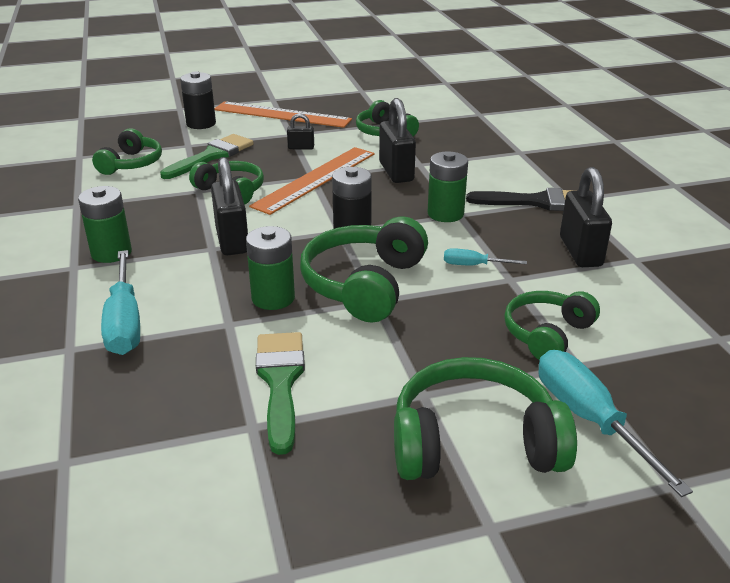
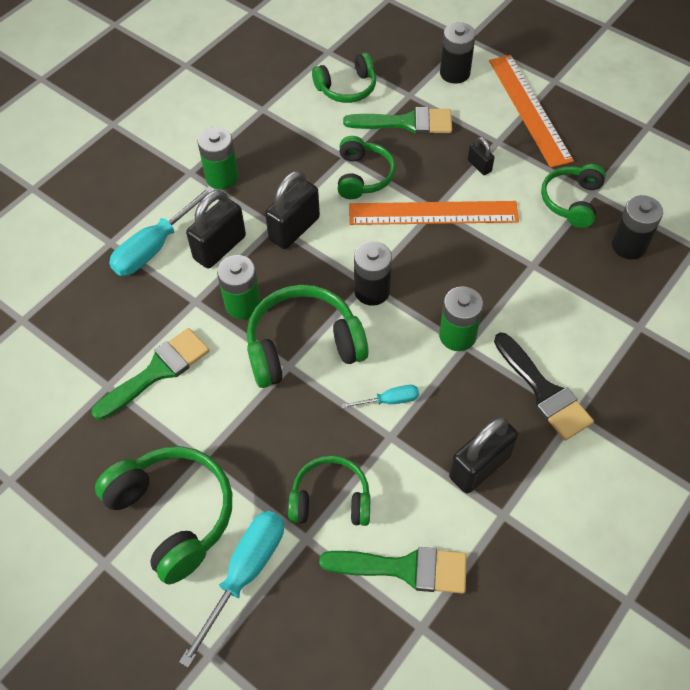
camera: 55 degrees right, 25 degrees up
black padlock [379,98,416,183] -> black padlock moved to [186,190,246,269]
turquoise screwdriver [444,248,527,265] -> turquoise screwdriver turned 105 degrees clockwise [341,385,419,409]
none -> green brush [319,547,467,594]
none -> black battery [612,195,663,260]

